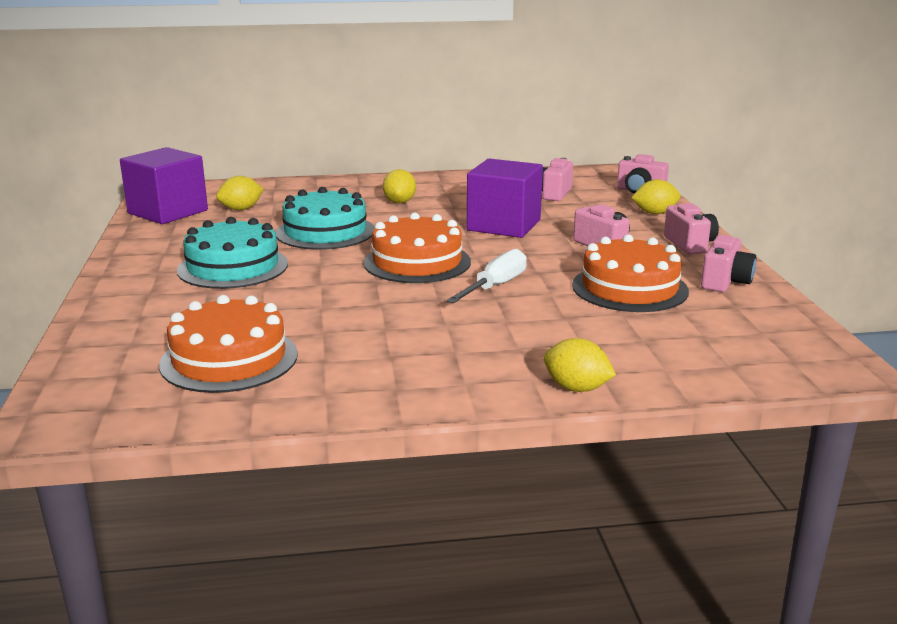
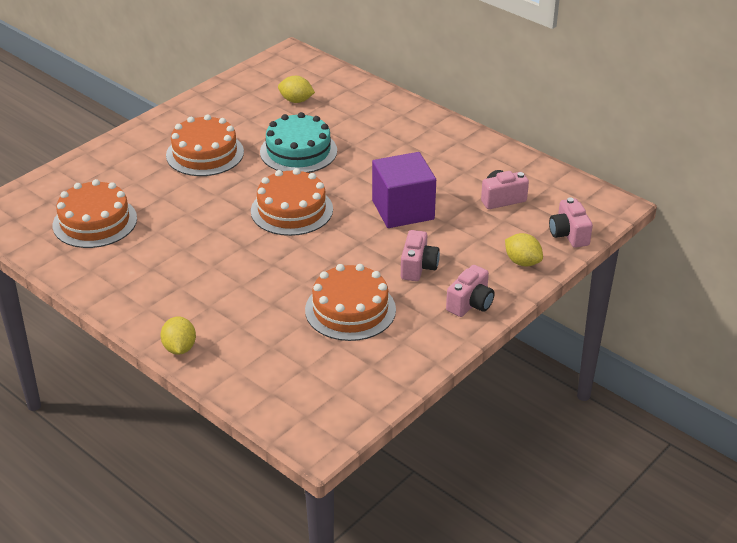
camera: 50 degrees right, 15 degrees up
purple cube [120,147,208,224] -> none
turquoise cake [177,217,288,289] -> orange cake [166,114,244,176]
yellow lemon [383,169,416,203] -> none
white screwdriver [446,249,527,303] -> none
pink camera [701,235,757,292] -> none

